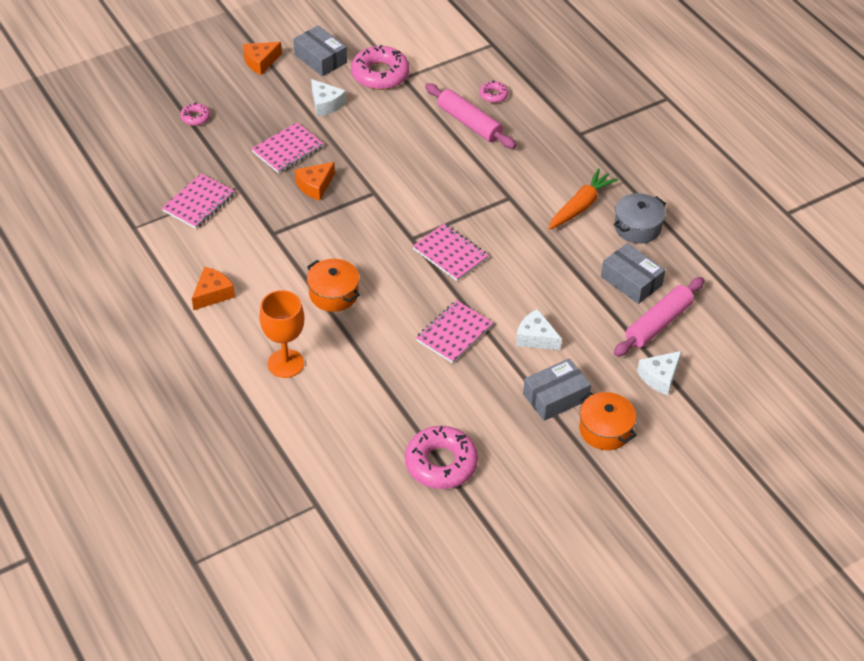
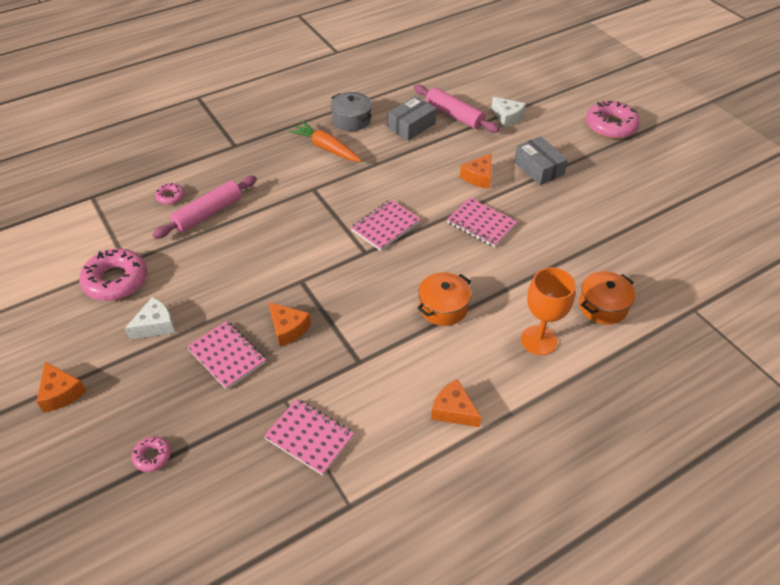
camera: 90 degrees left, 0 degrees up
grey box [294,25,347,76] -> none
pink donut [405,426,478,489] -> pink donut moved to [586,101,640,139]
white cheese [516,309,562,350] -> orange cheese [460,153,491,189]
orange pot [579,392,637,450] -> orange pot moved to [579,271,635,325]

